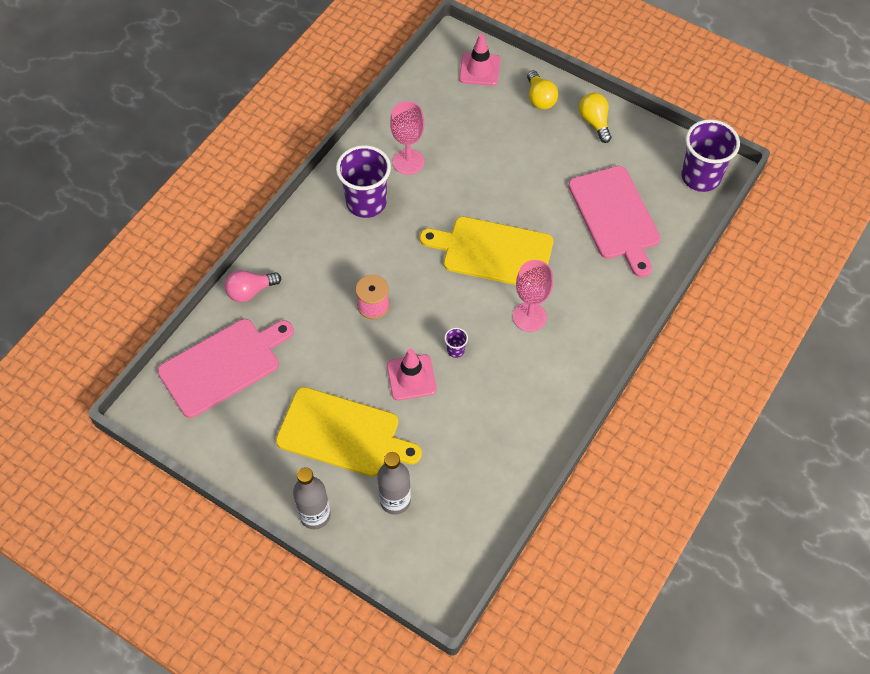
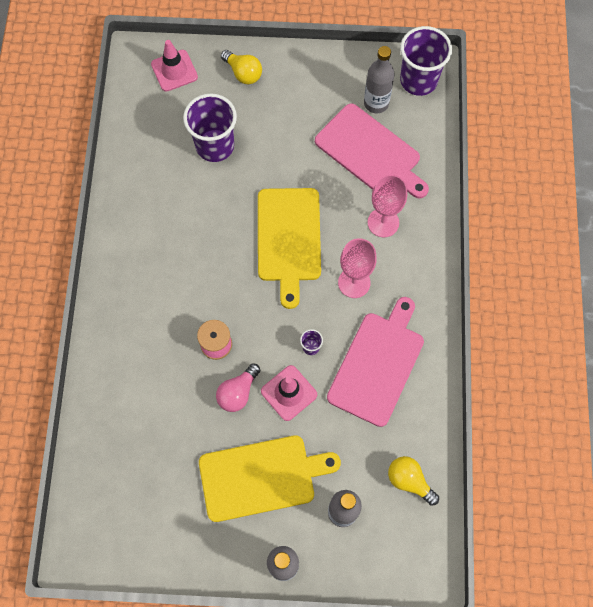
camera: 30 degrees left, 10 degrees up
pink cutting board [157,319,294,418] -> pink cutting board moved to [327,297,424,427]
pink light bulb [225,270,281,302] -> pink light bulb moved to [216,363,260,412]
purple cup [336,145,391,218] -> purple cup moved to [183,93,237,162]
pink goblet [390,101,424,175] -> pink goblet moved to [368,175,407,238]
yellow cutting board [420,217,553,285] -> yellow cutting board turned 75 degrees counterclockwise [258,188,321,309]
yellow light bulb [579,93,611,143] -> yellow light bulb moved to [388,456,439,506]
none -> grey bottle [364,46,395,113]

